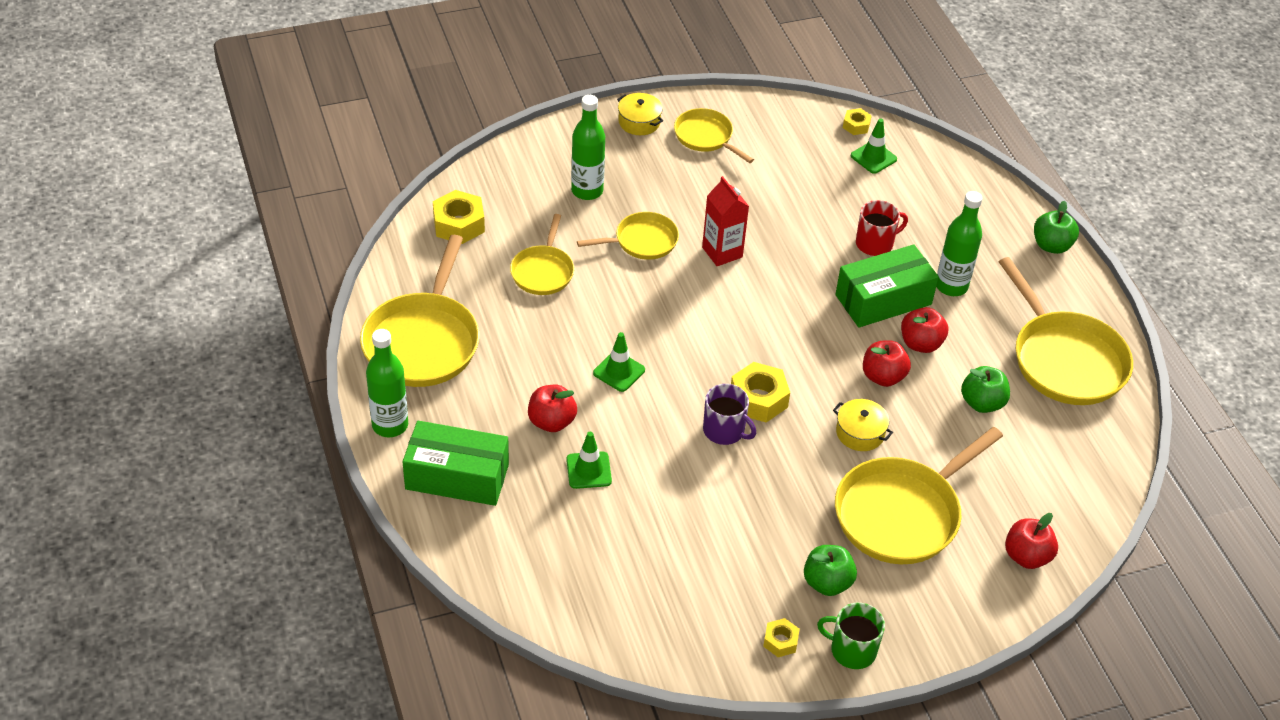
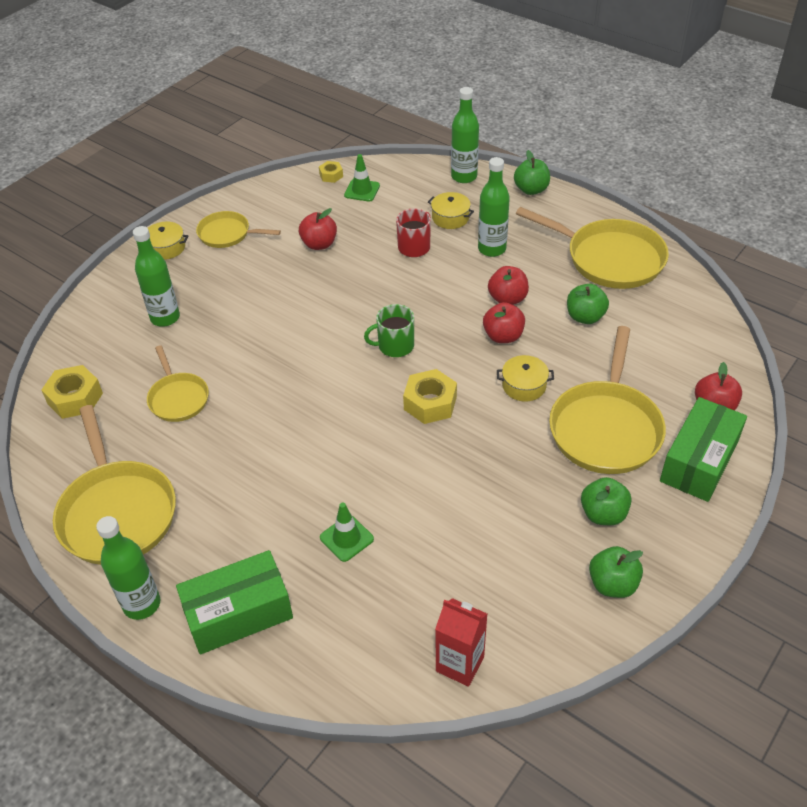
camera: 30 degrees left, 0 degrees up
red apple [528,385,577,432] -> red apple moved to [299,208,337,250]
yellow pan [577,212,679,260] -> none
green traffic cone [593,332,645,392] -> none
red carton [702,176,749,266] -> red carton moved to [435,598,487,687]
purple mug [703,384,756,445] -> none
yellow nut [763,618,800,657] -> green apple [589,546,643,598]
green mug [817,603,885,669] -> green mug moved to [364,304,414,357]
green box [835,244,939,328] -> green box moved to [660,397,747,502]
none -> yellow pot [428,192,474,229]
none -> green bottle [451,87,479,183]

